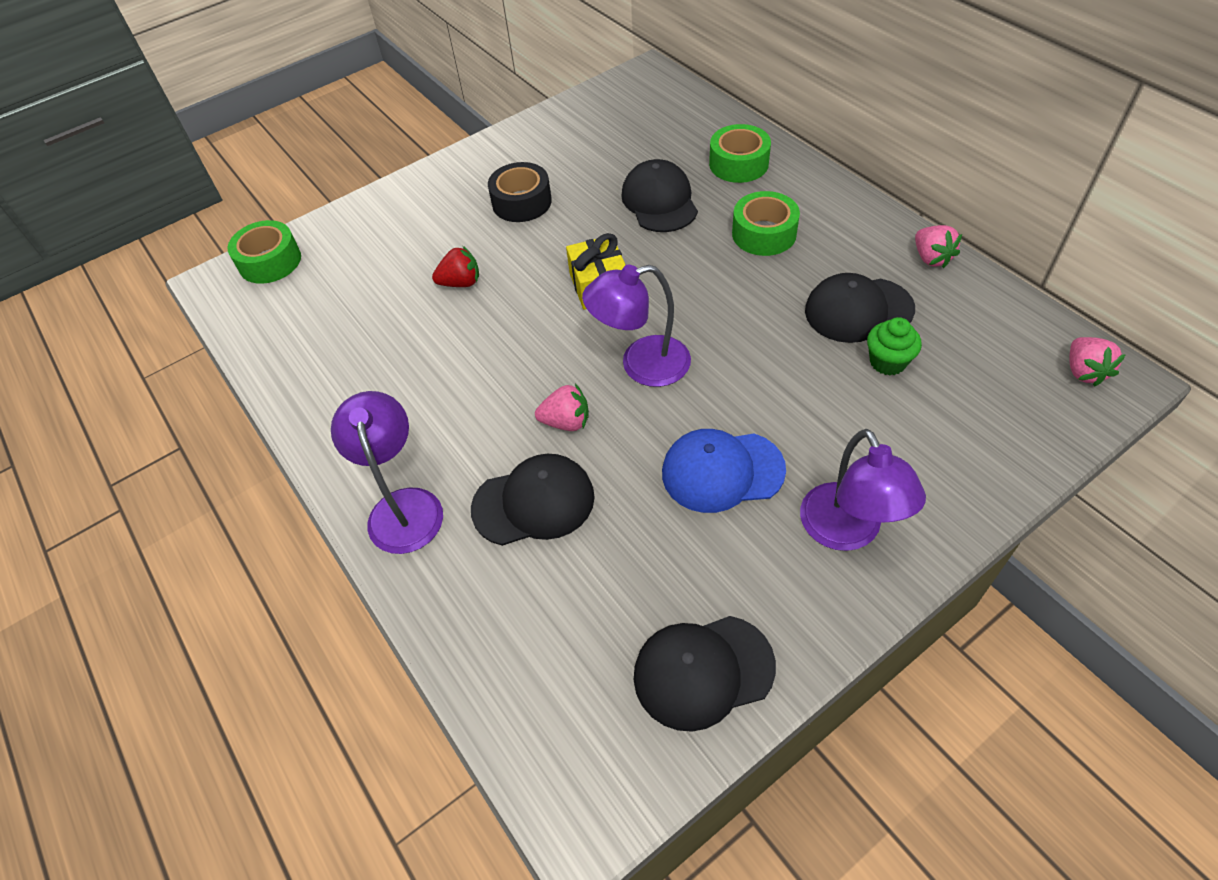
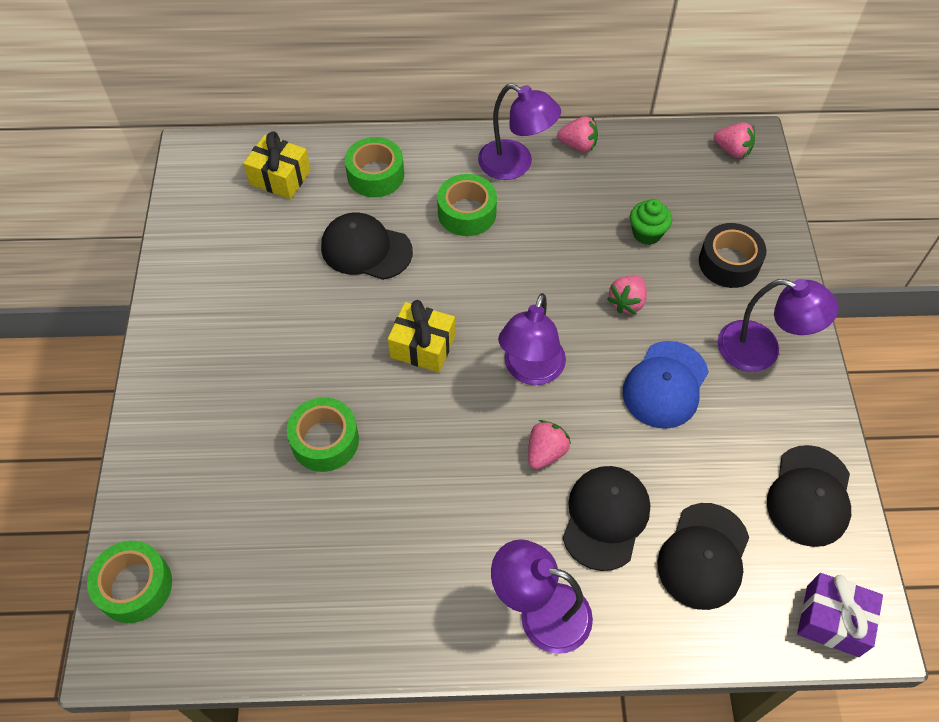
camera: 60 degrees left, 5 degrees up
red strawberry [432,246,479,287] -> green tape [287,397,359,472]
black tape [488,162,552,222] -> black tape moved to [699,223,767,288]
black cap [805,273,915,343] -> black cap moved to [657,503,749,610]
none -> yellow gift [243,131,311,199]
none -> purple lamp [478,83,561,180]
none -> pink strawberry [607,276,647,314]
none -> purple gift [797,573,883,657]

